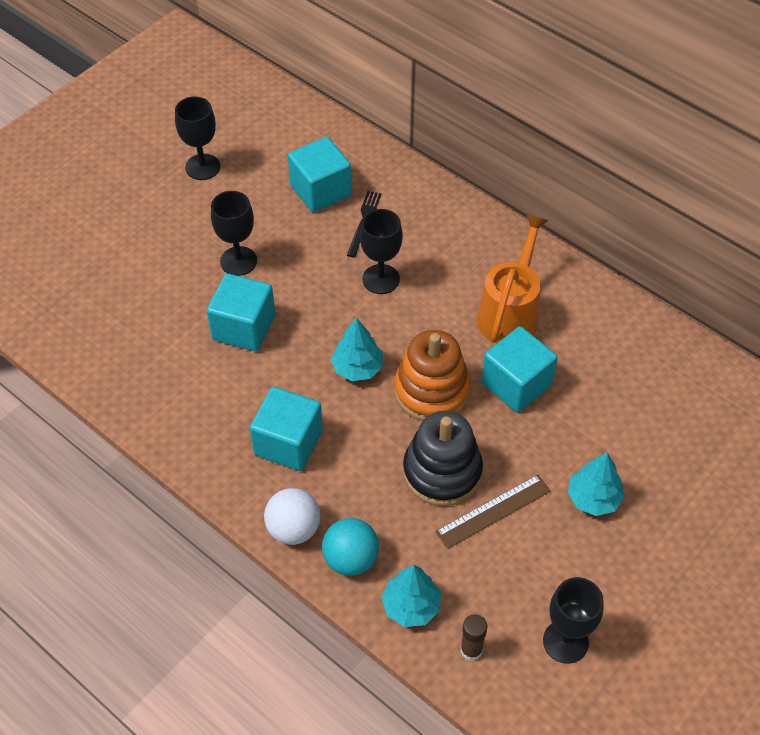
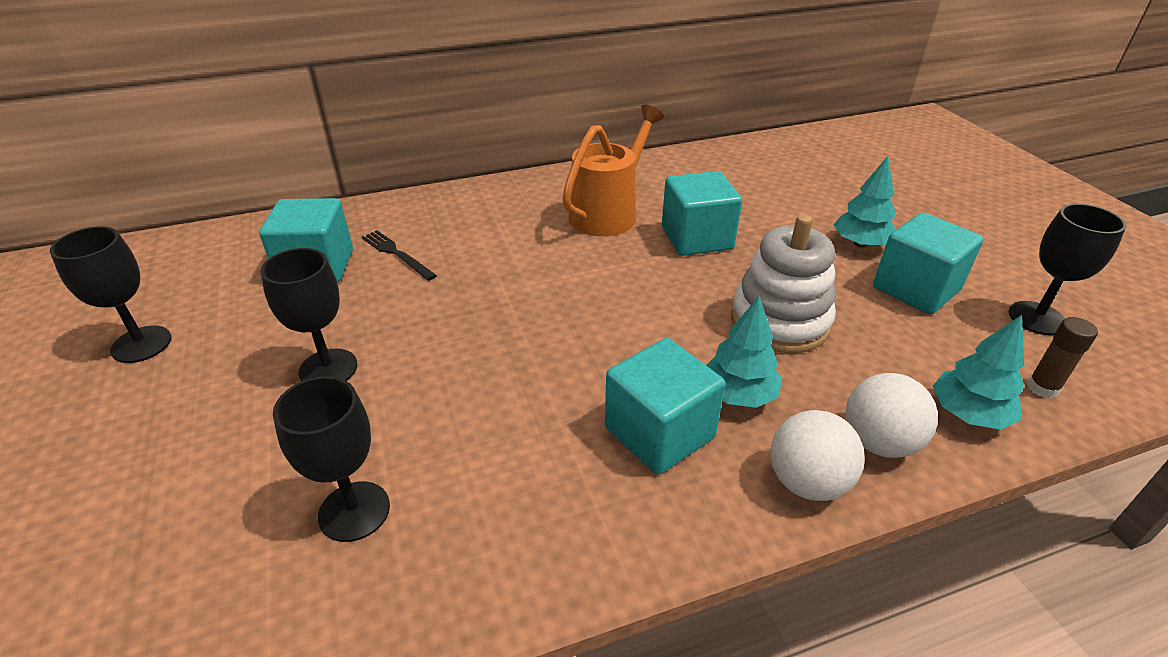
camera: 60 degrees left, 15 degrees down
turquoise cube [207,273,275,351] -> turquoise cube moved to [873,212,984,314]
turquoise ball [322,518,379,576] -> white ball [846,373,938,458]
turquoise tree [331,318,383,381] -> turquoise tree moved to [706,296,782,408]
black goblet [360,209,403,294] -> black goblet moved to [273,376,390,542]
orange stacking toy [394,330,471,421] -> none
black stacking toy [403,411,483,506] -> white stacking toy [731,214,836,353]
brown ruler [435,475,551,549] -> none
orange watering can [477,214,549,344] -> orange watering can turned 75 degrees clockwise [562,105,664,236]

